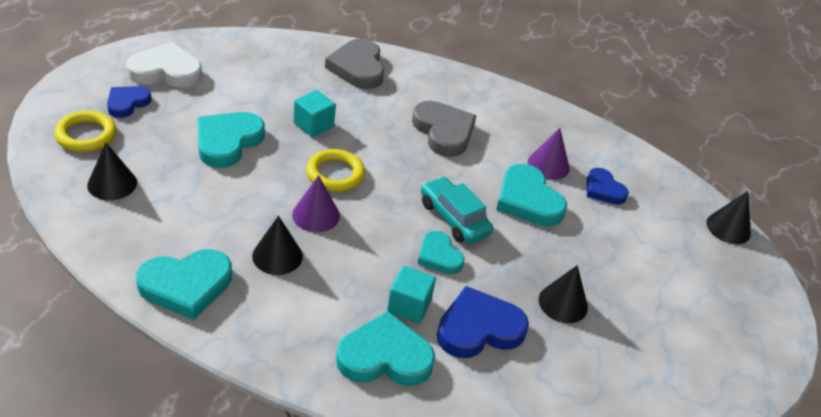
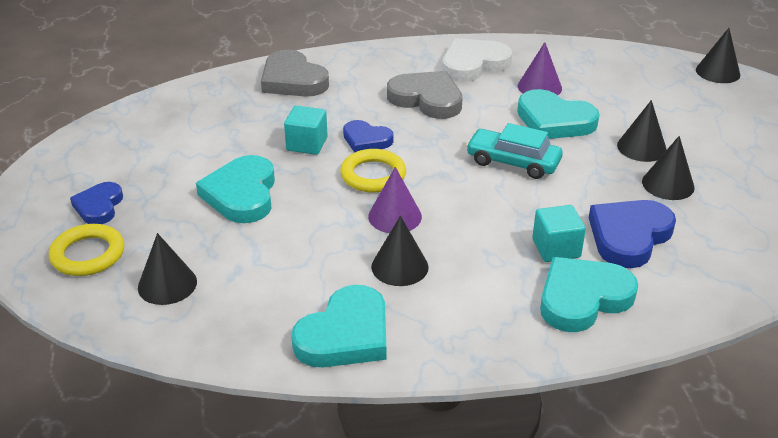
camera: 25 degrees left, 5 degrees down
white heart [127,42,202,88] -> white heart moved to [442,38,512,82]
turquoise heart [417,231,465,275] -> none
blue heart [587,168,629,205] -> blue heart moved to [343,120,394,153]
none -> black cone [617,100,667,162]

